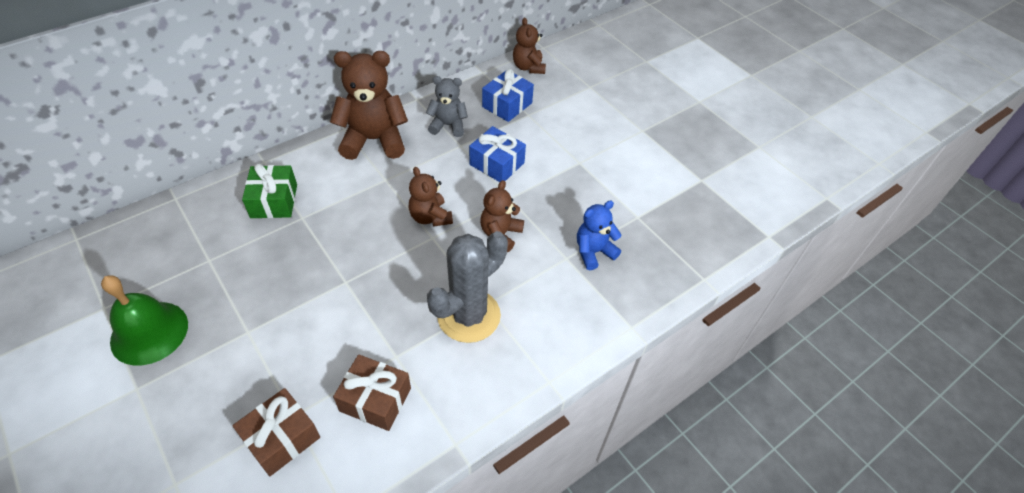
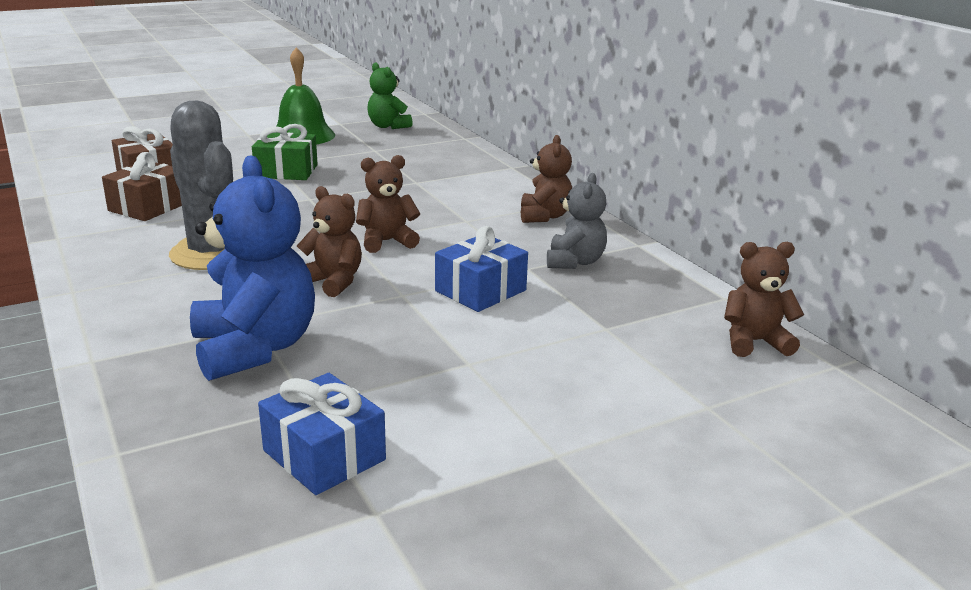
camera: 100 degrees right, 25 degrees down
green gift [242,164,297,218] -> green gift moved to [252,124,318,180]
brown teddy bear [330,51,408,160] -> brown teddy bear [521,135,572,223], size x0.58
blue gift [482,69,534,122] -> blue gift moved to [258,373,386,495]
blue teddy bear [577,200,622,270] -> blue teddy bear [190,156,315,381], size x1.73
none -> green teddy bear [367,62,413,129]

